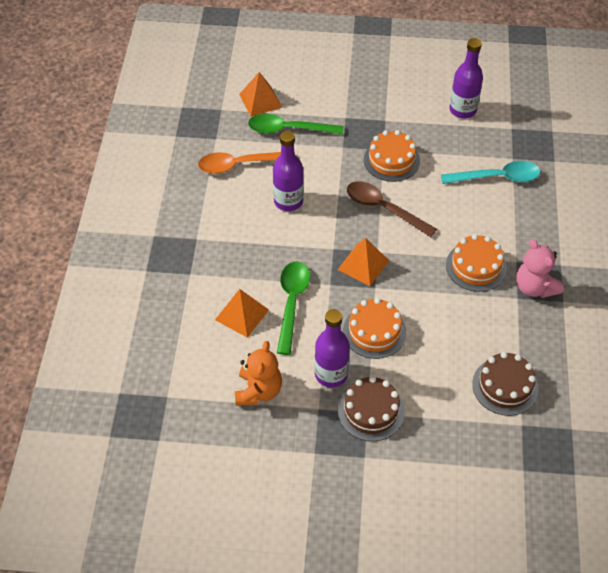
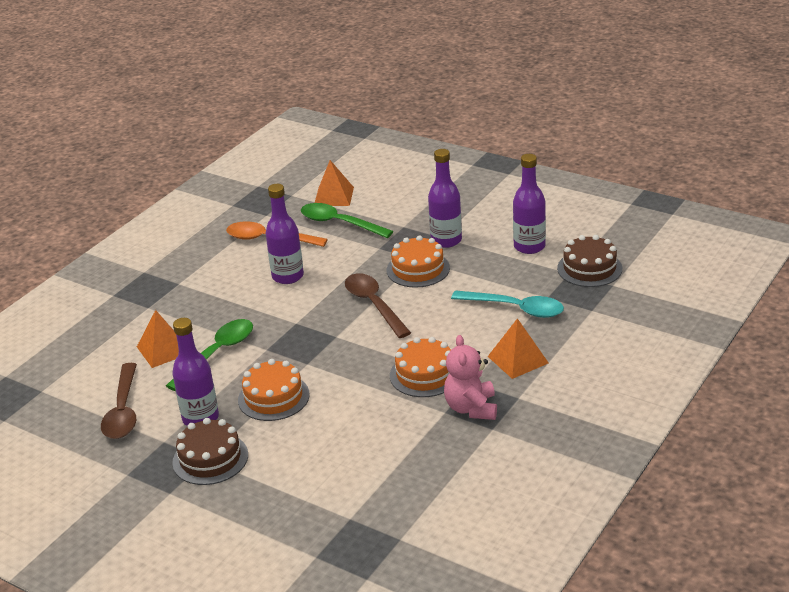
camera: 30 degrees right, 20 degrees down
orange teddy bear [235,341,282,406] -> brown spoon [101,363,137,439]
orange pyramid [338,238,389,286] -> orange pyramid moved to [488,318,549,379]
brown cake [472,352,539,416] -> brown cake moved to [557,235,622,287]
none -> purple bottle [428,149,462,248]

